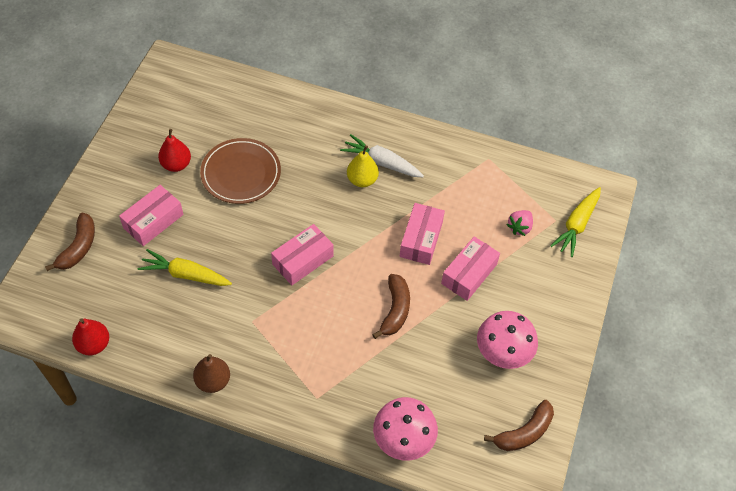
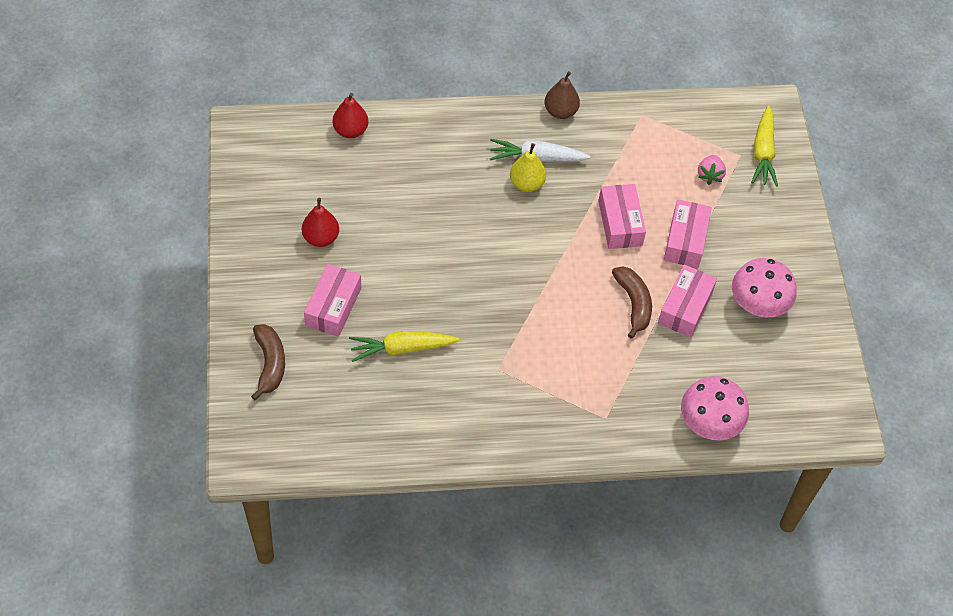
camera: 25 degrees left, 0 degrees up
red pear [72,318,109,355] -> red pear moved to [332,93,368,138]
brown pear [193,354,230,393] -> brown pear moved to [544,71,580,119]
brown plate [200,138,281,204] -> none
pink box [271,224,334,285] -> pink box moved to [658,265,717,337]
brown banana [484,400,554,451] -> none

